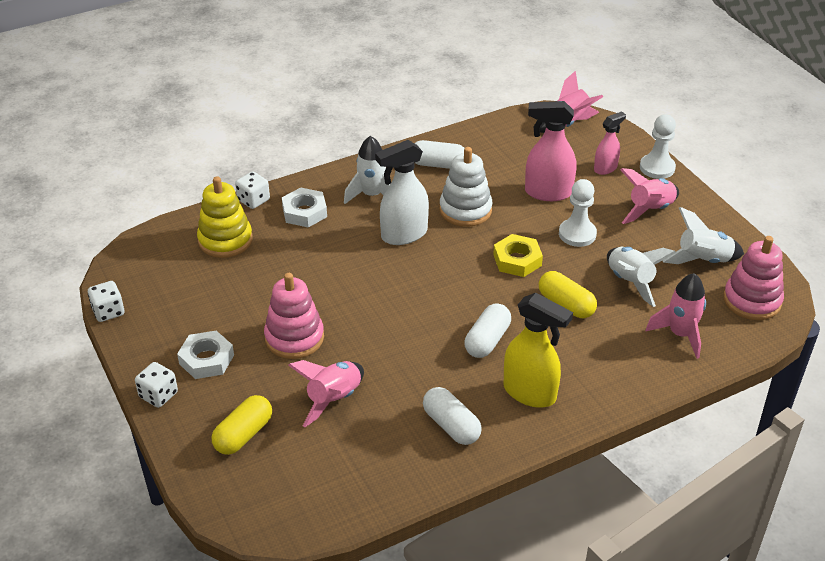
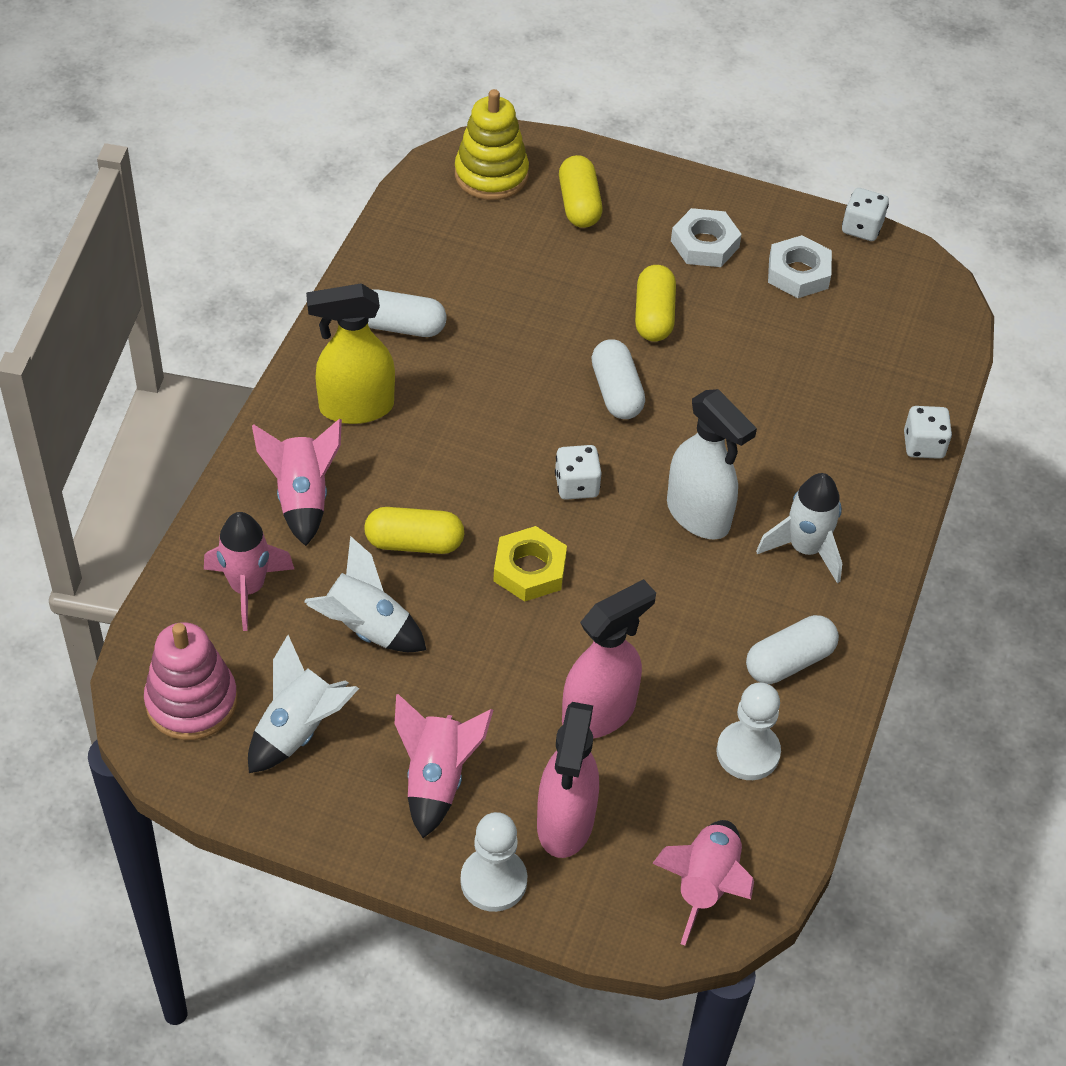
camera: 135 degrees right, 10 degrees up
white dice [135,362,178,408] -> white dice moved to [555,445,601,500]
yellow stacking toy [197,176,252,258] -> yellow stacking toy moved to [455,89,529,200]
pink stacking toy [264,273,324,359] -> yellow capsule [635,265,676,342]
white nut [282,187,327,228] -> white nut moved to [768,235,832,298]
pink rocket [288,360,364,427] -> pink rocket moved to [252,419,342,546]
white spray bottle [375,140,429,245] -> white spray bottle turned 120 degrees clockwise [667,389,757,540]
white stacking toy [439,147,493,227] -> none
white capsule [465,303,511,358] -> white capsule moved to [591,339,645,419]
white pawn [559,179,597,247] -> white pawn moved to [716,682,781,780]
pink spray bottle [594,111,626,175] -> pink spray bottle [537,702,599,858], size x1.67

